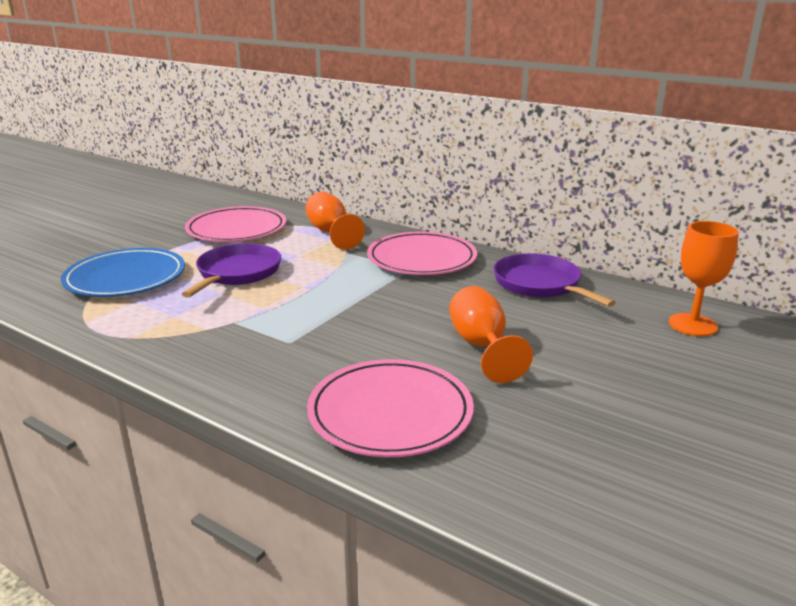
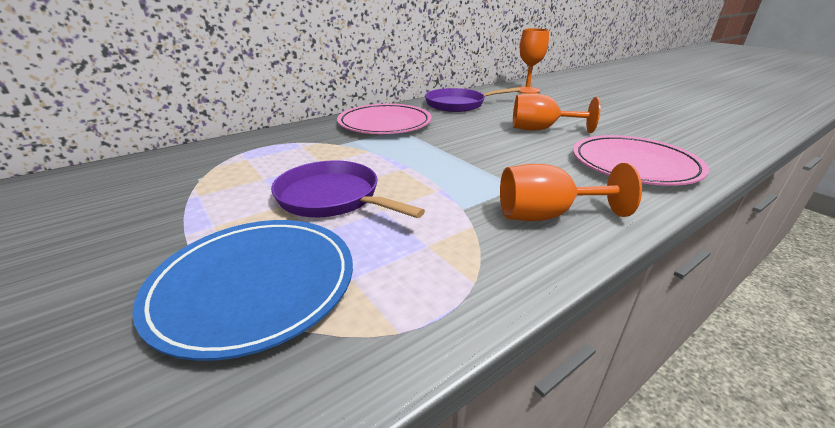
camera: 70 degrees left, 5 degrees up
pink plate [185,206,286,242] -> none
orange goblet [305,192,365,250] -> orange goblet moved to [500,163,642,221]

